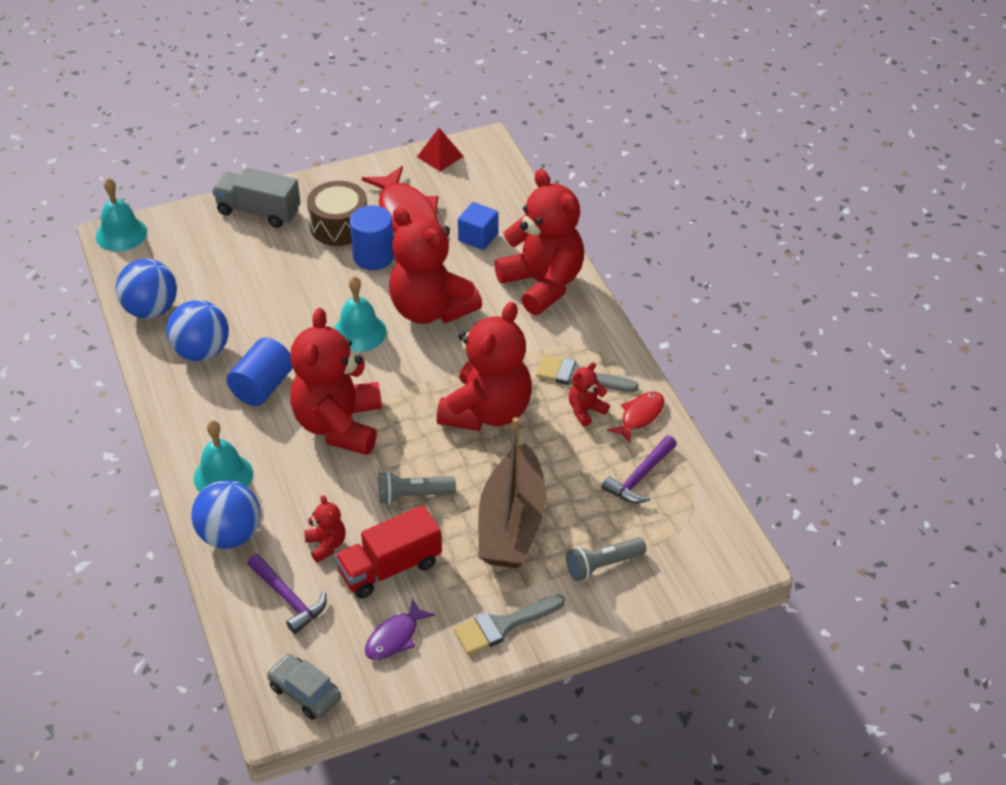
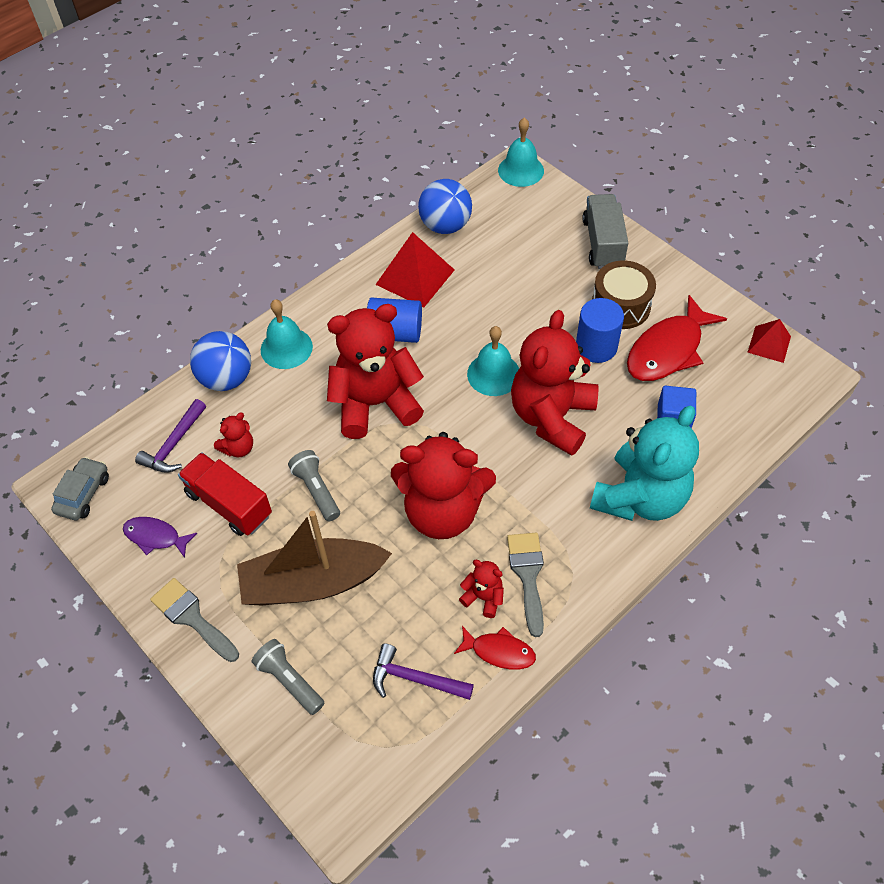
camera: 70 degrees right, 10 degrees up
blue ball [167,300,229,361] -> red pyramid [375,232,454,307]
red teddy bear [494,169,584,315] -> turquoise teddy bear [590,406,699,521]

